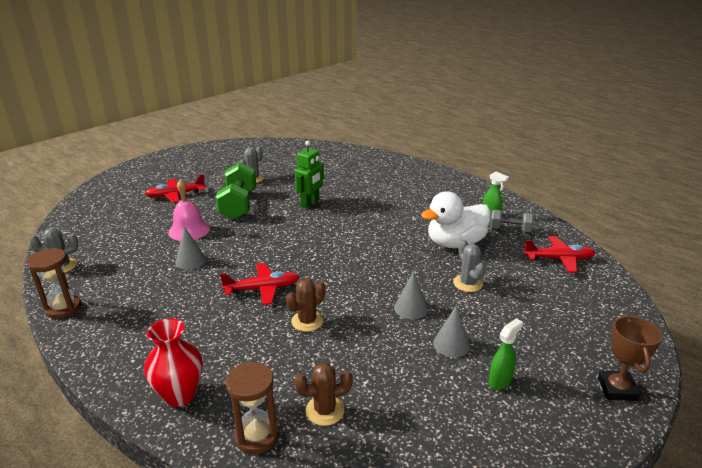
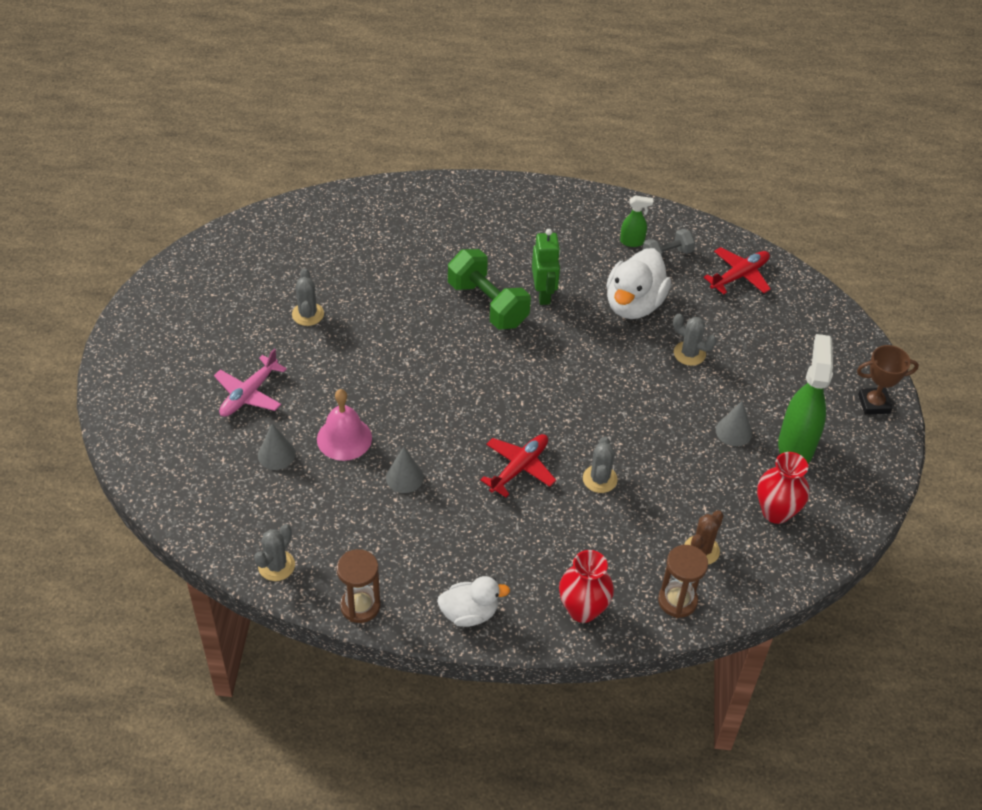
camera: 40 degrees left, 20 degrees up
red plane [145,174,206,203] -> pink plane [214,349,287,417]
green dumbbell [216,162,256,220] -> green dumbbell moved to [448,249,531,329]
brown cactus [286,279,325,332] -> grey cactus [583,436,618,493]
green robot [295,141,324,208] -> green robot moved to [532,229,560,305]
grey cone [394,271,428,319] -> grey cone moved to [258,424,296,470]
green spray bottle [488,318,523,390] -> green spray bottle [778,334,833,463], size x2.05
brown trophy [598,315,662,401] -> brown trophy turned 60 degrees counterclockwise [857,345,919,415]
none -> white duck [437,576,510,627]
none -> red vase [757,452,809,524]

